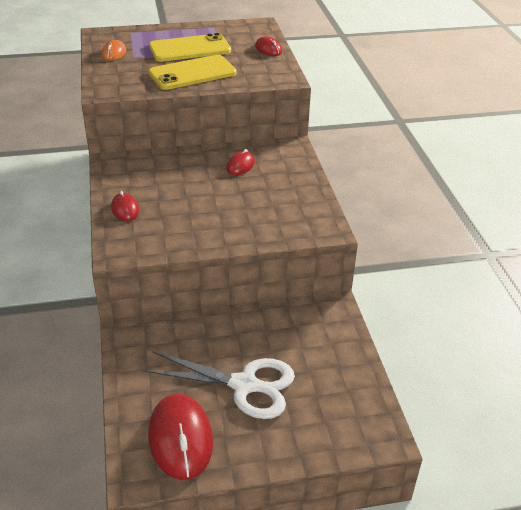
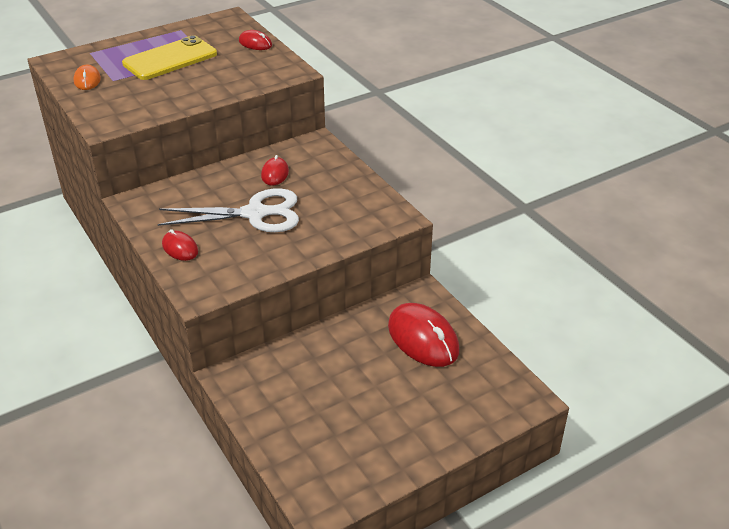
camera: 20 degrees left, 0 degrees up
white scissors [143,351,295,419] -> white scissors moved to [158,188,299,232]
yellow phone [148,55,237,90] -> none
red mouse [148,394,213,480] -> red mouse moved to [388,303,459,367]

